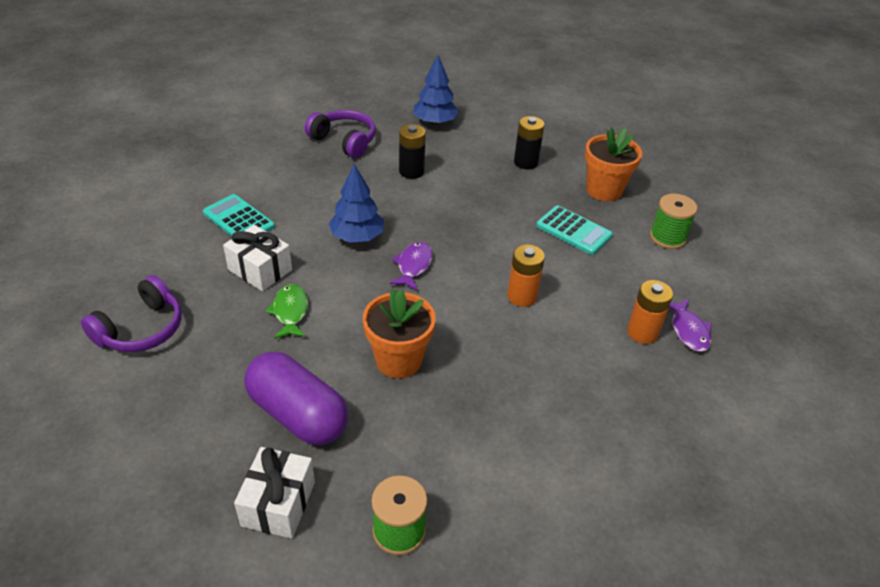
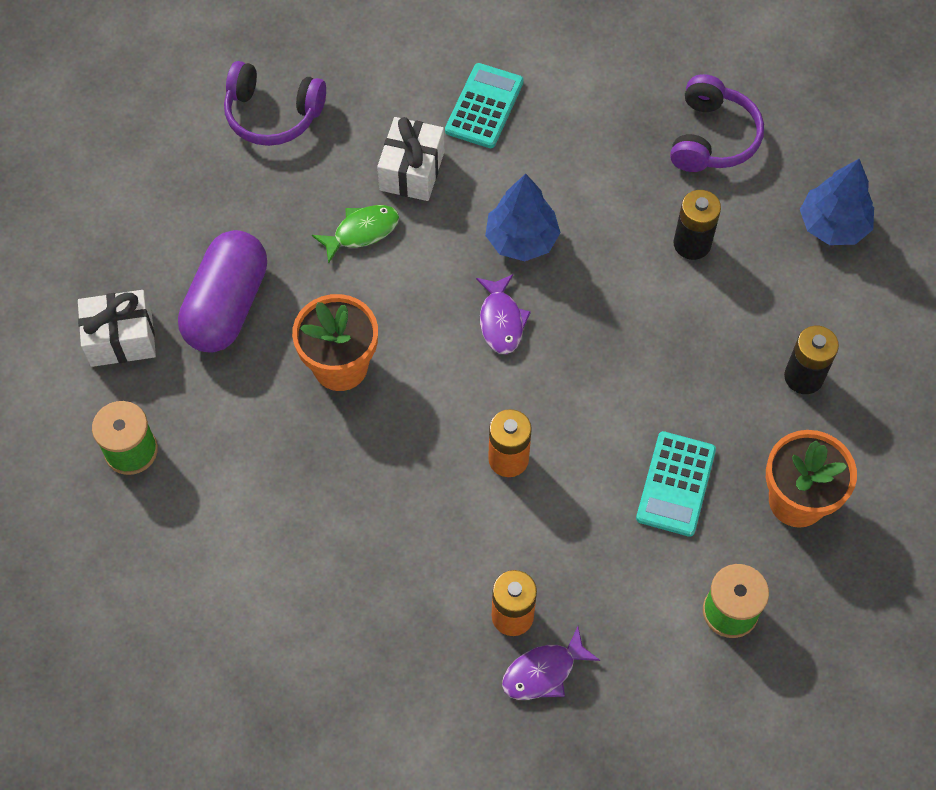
camera: 70 degrees right, 20 degrees up
purple fish [390,242,433,290] -> purple fish turned 90 degrees clockwise [476,274,531,354]

